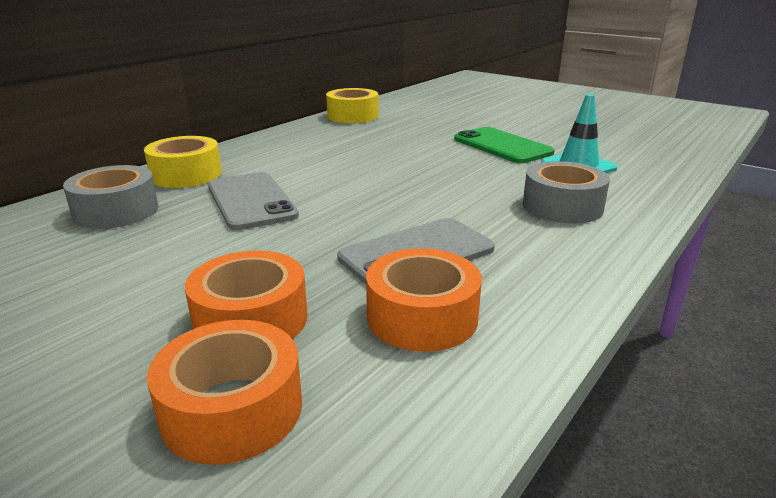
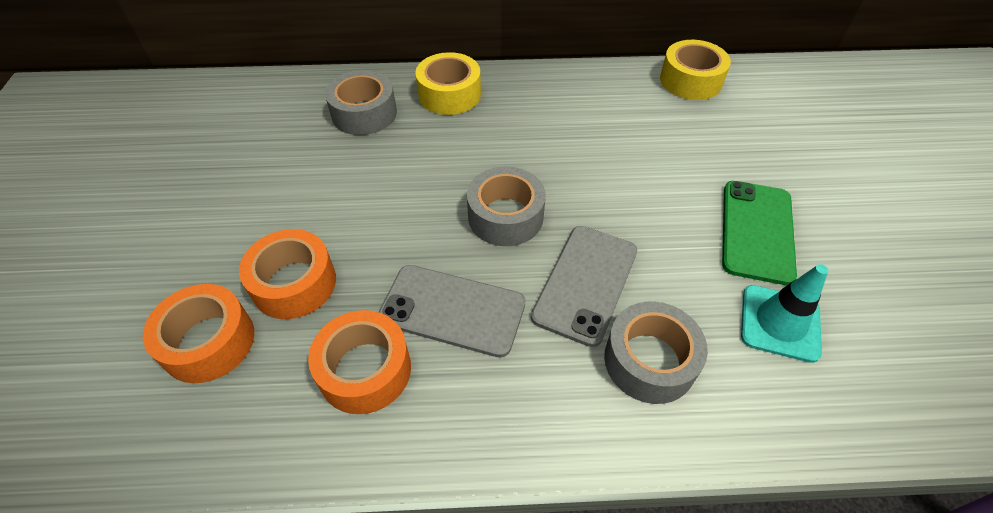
camera: 50 degrees right, 25 degrees up
grey phone [208,172,299,230] -> grey phone moved to [531,226,637,347]
none -> grey tape [467,166,546,246]

